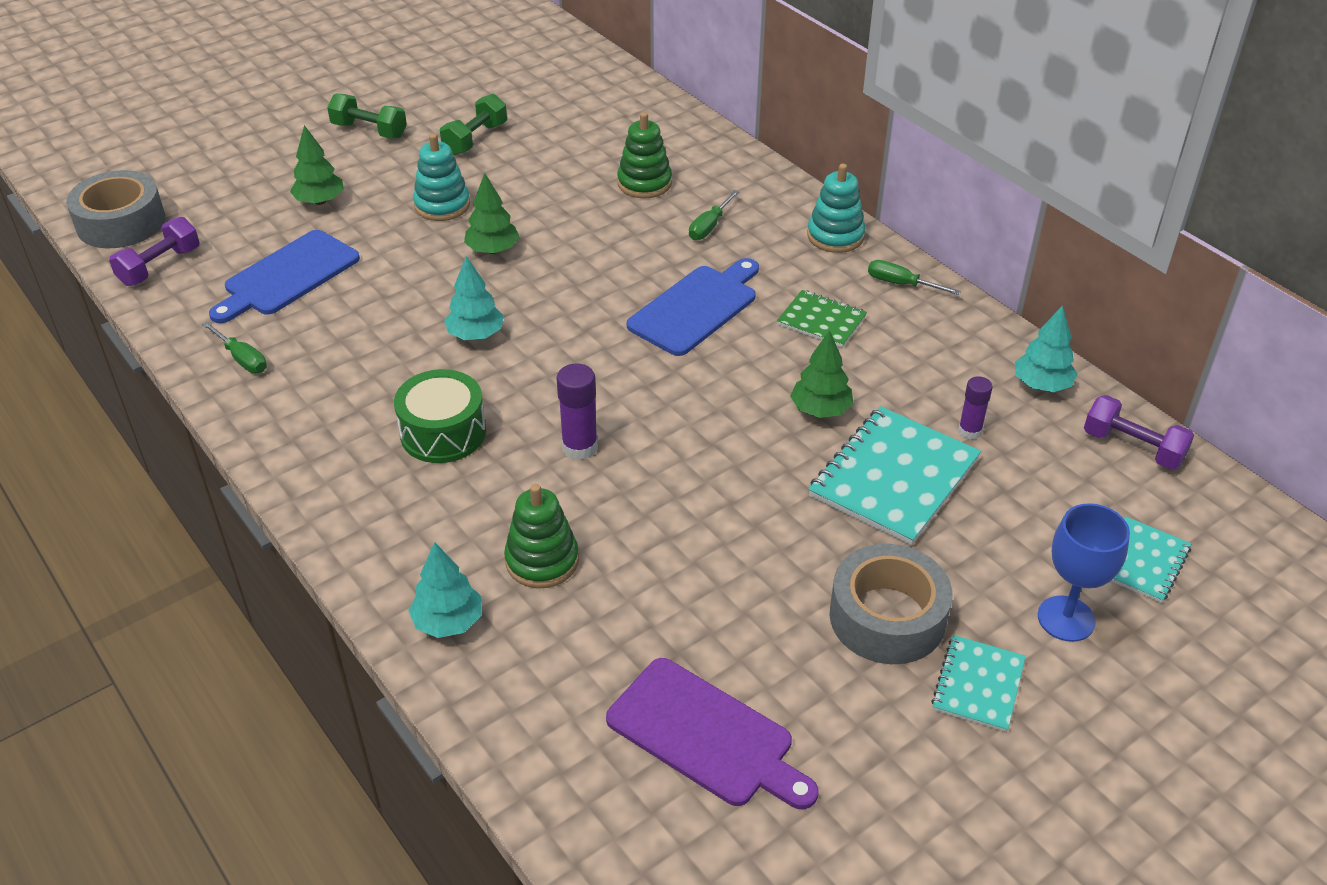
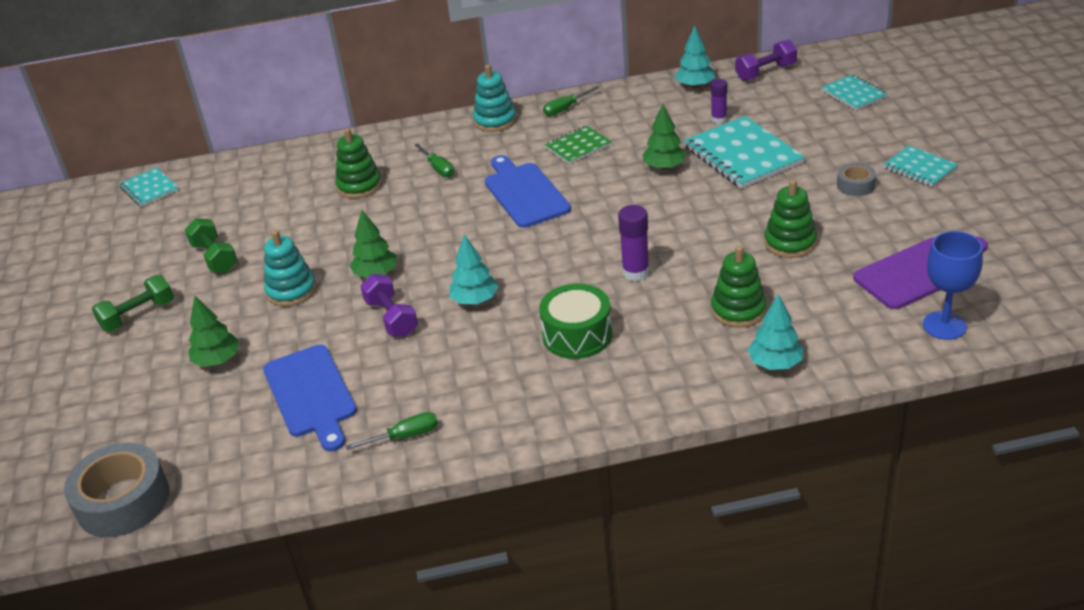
camera: 60 degrees left, 5 degrees down
purple dumbbell [109,217,200,286] -> purple dumbbell moved to [360,274,418,337]
grey tape [829,544,952,664] -> grey tape [837,163,876,196], size x0.50
blue goblet [1038,503,1130,642] -> blue goblet moved to [923,231,983,340]
none -> turquoise notebook [119,167,179,207]
none -> green stacking toy [764,179,817,258]

